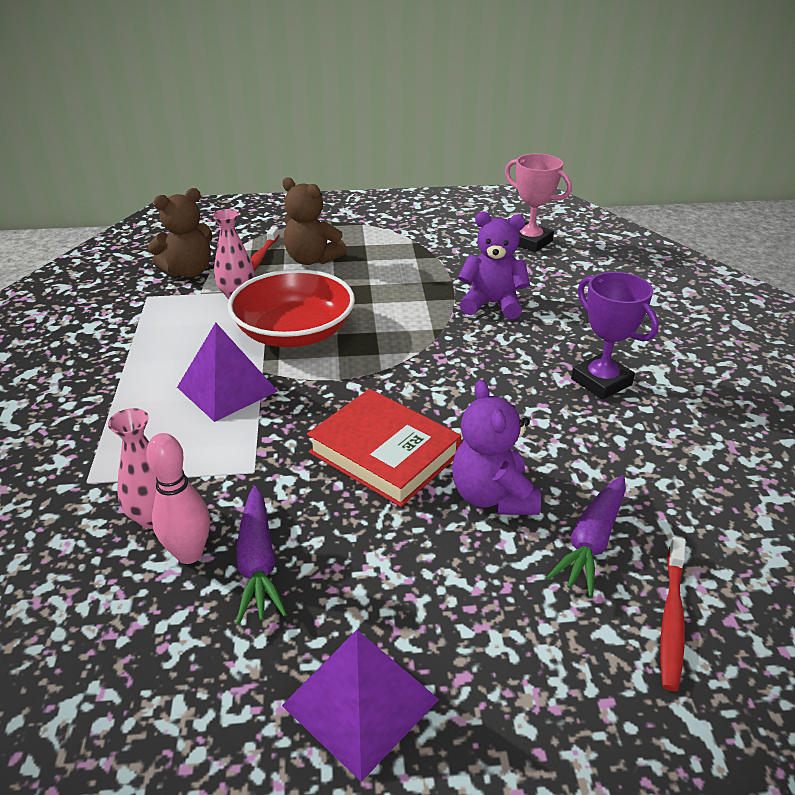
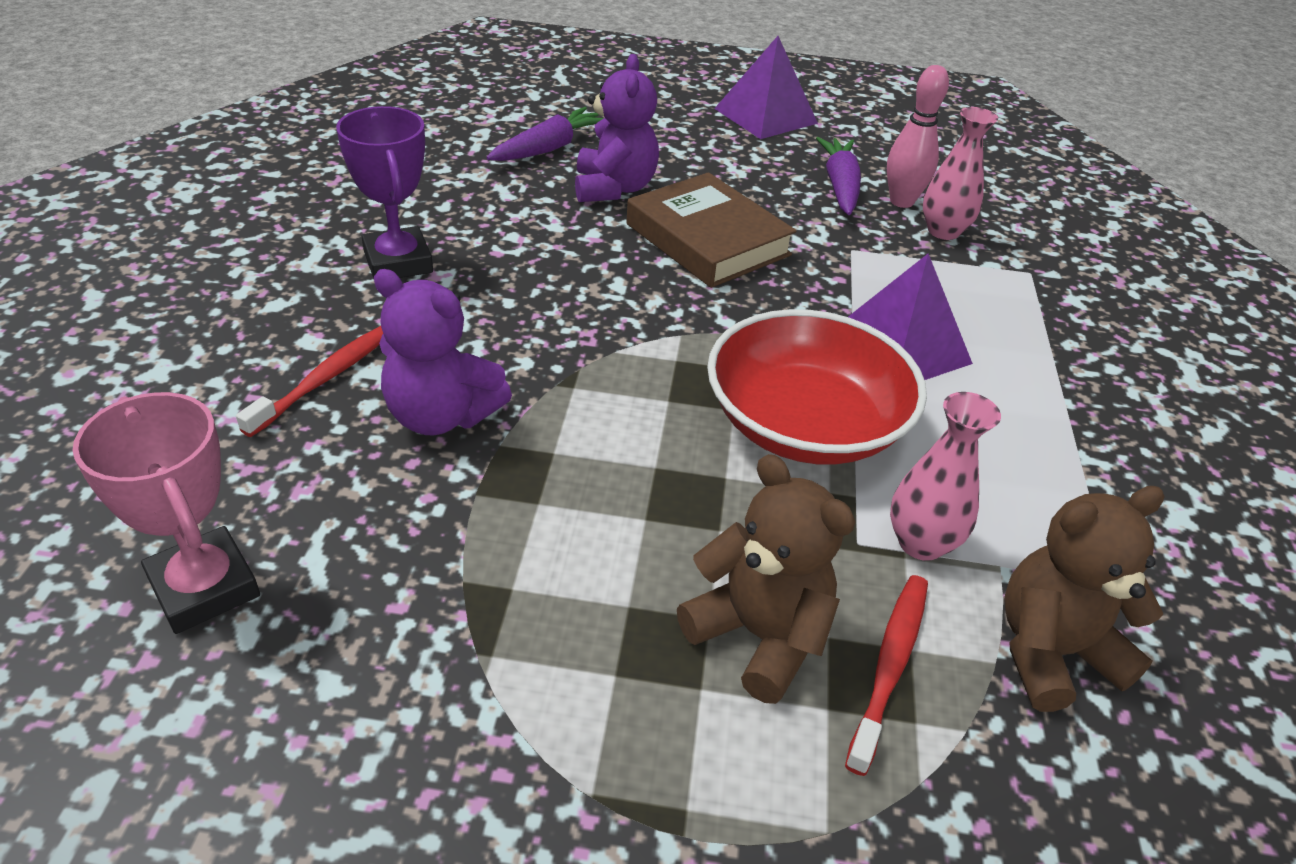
camera: 170 degrees left, 5 degrees up
red book [307,389,461,507] -> brown book [626,172,796,288]
red toothbrush [660,537,686,691] -> red toothbrush moved to [236,326,383,437]

